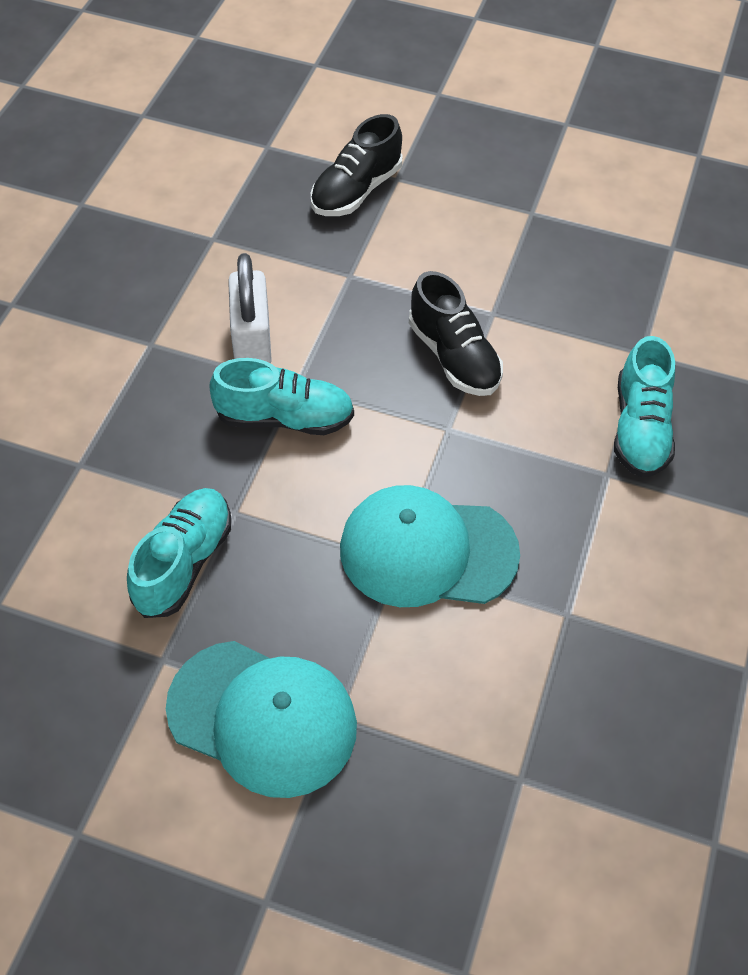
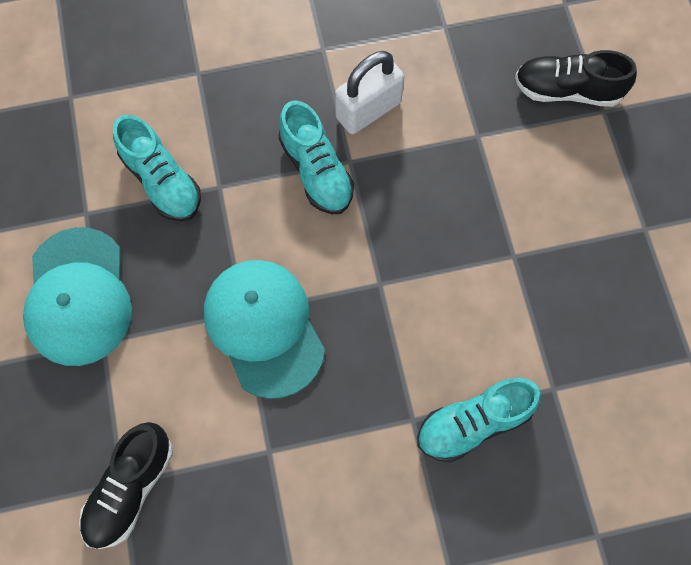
camera: 60 degrees right, 15 degrees up
turquoise shoe [127,488,231,618] -> turquoise shoe turned 60 degrees clockwise [113,115,201,222]
black shoe [409,271,503,396] -> black shoe moved to [79,422,173,549]

